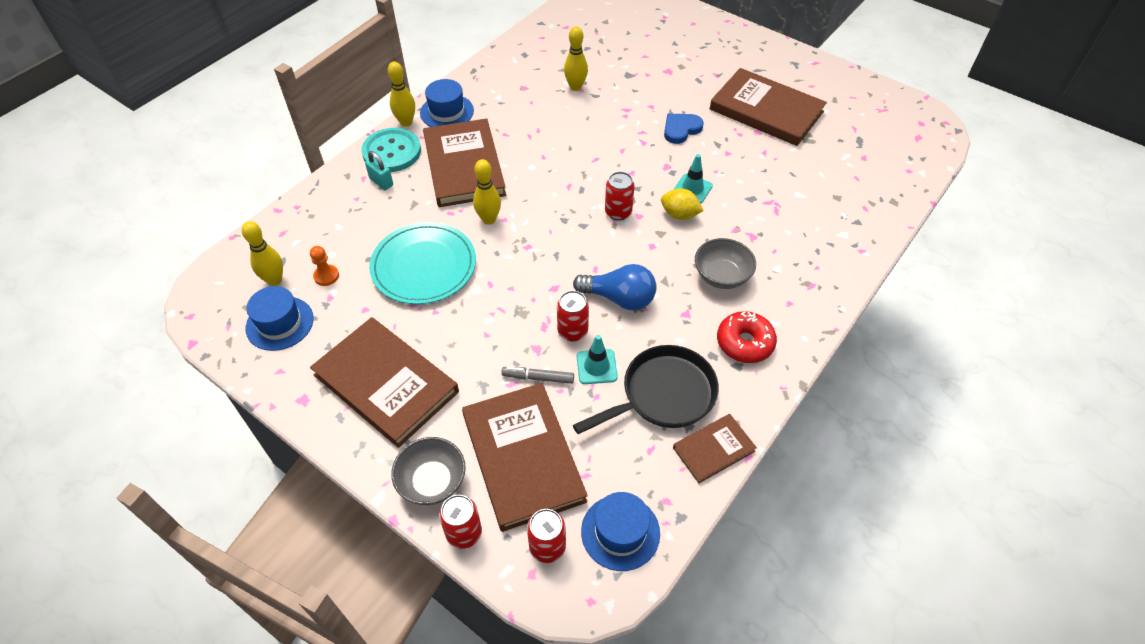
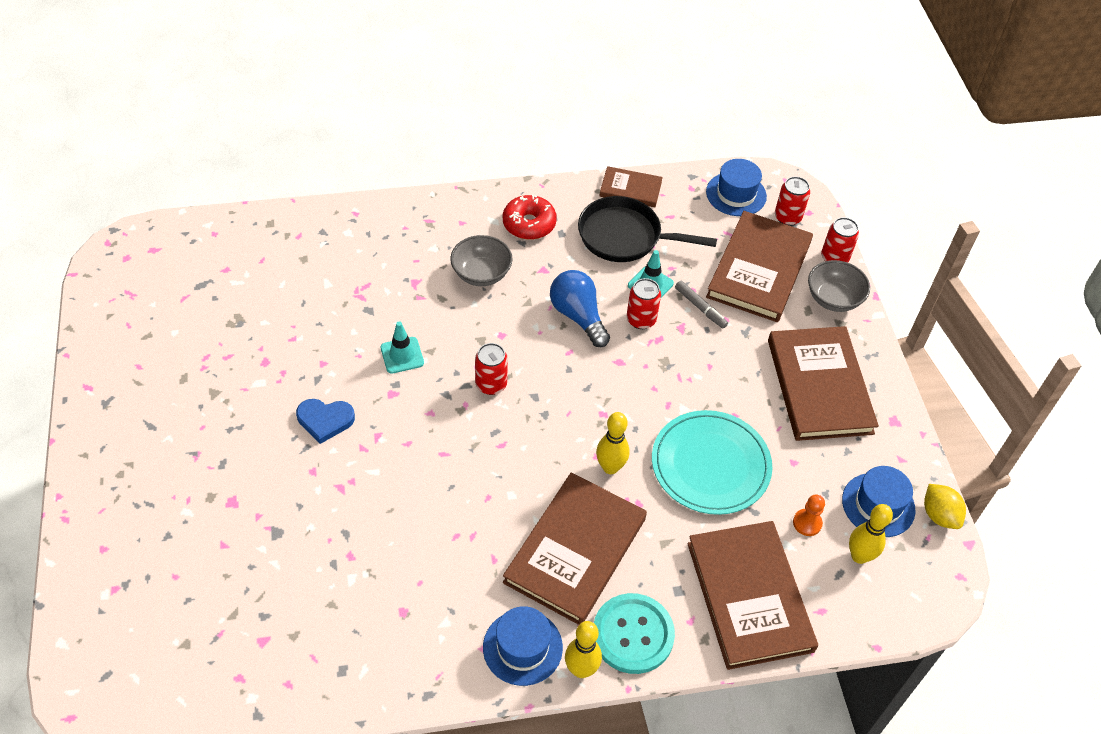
camera: 140 degrees left, 0 degrees up
turquoise padlock [365,151,393,190] -> none
yellow bowling pin [564,26,588,91] -> none
yellow lemon [661,188,704,220] -> yellow lemon moved to [924,484,966,529]
brown book [710,68,827,146] -> brown book moved to [687,521,818,670]

